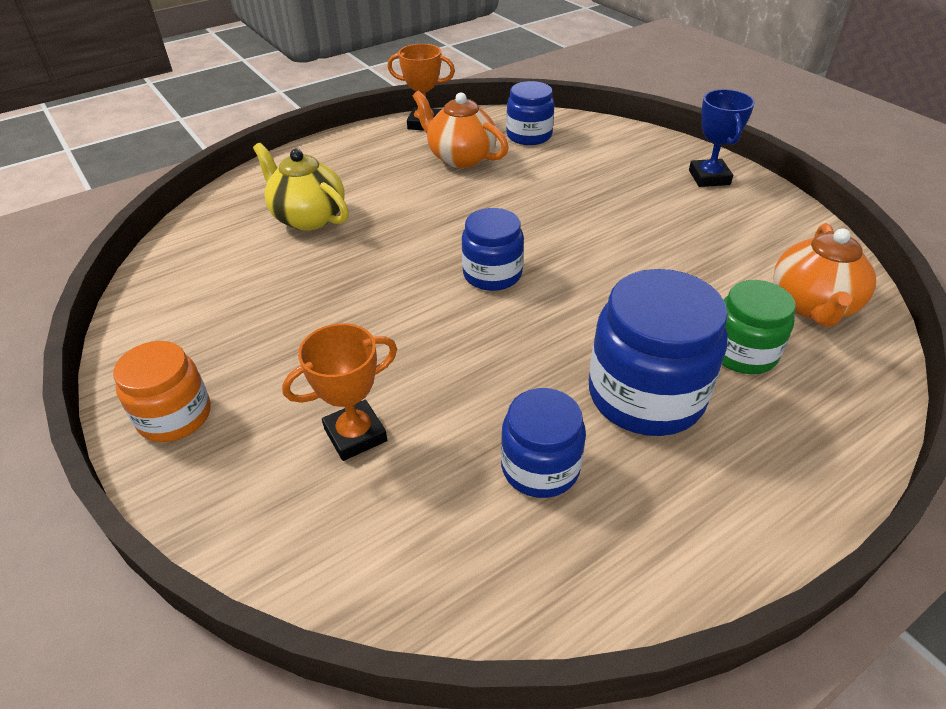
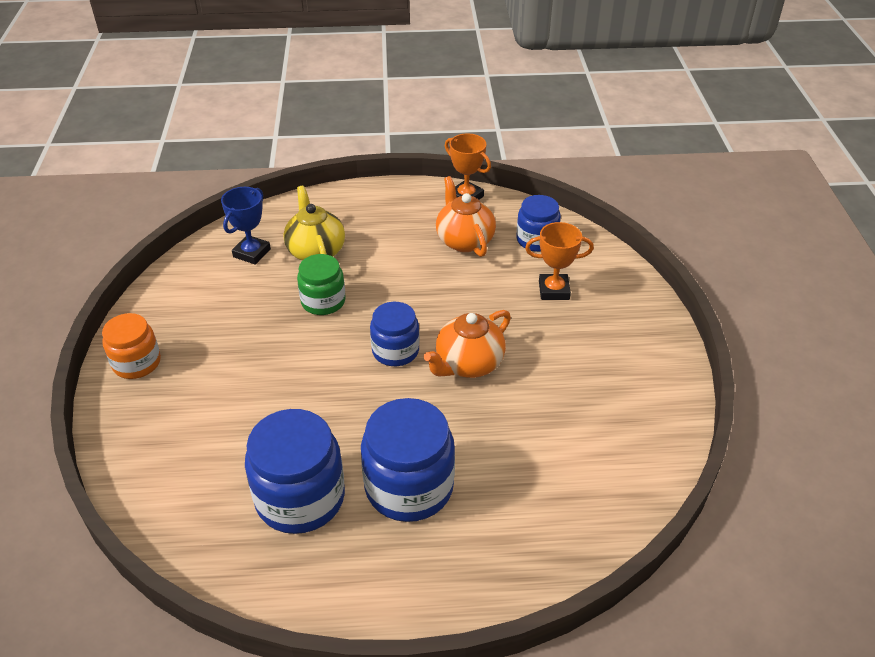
camera: 30 degrees right, 0 degrees up
orange trophy [282,323,397,461] -> orange trophy moved to [525,222,594,300]
blue jar [501,388,586,498] -> blue jar [245,409,345,534], size x1.62
blue trophy [689,89,755,187] -> blue trophy moved to [221,187,271,265]
green jar [722,280,796,374] -> green jar moved to [297,254,346,315]
orange teapot [773,223,876,327] -> orange teapot moved to [424,310,511,378]

